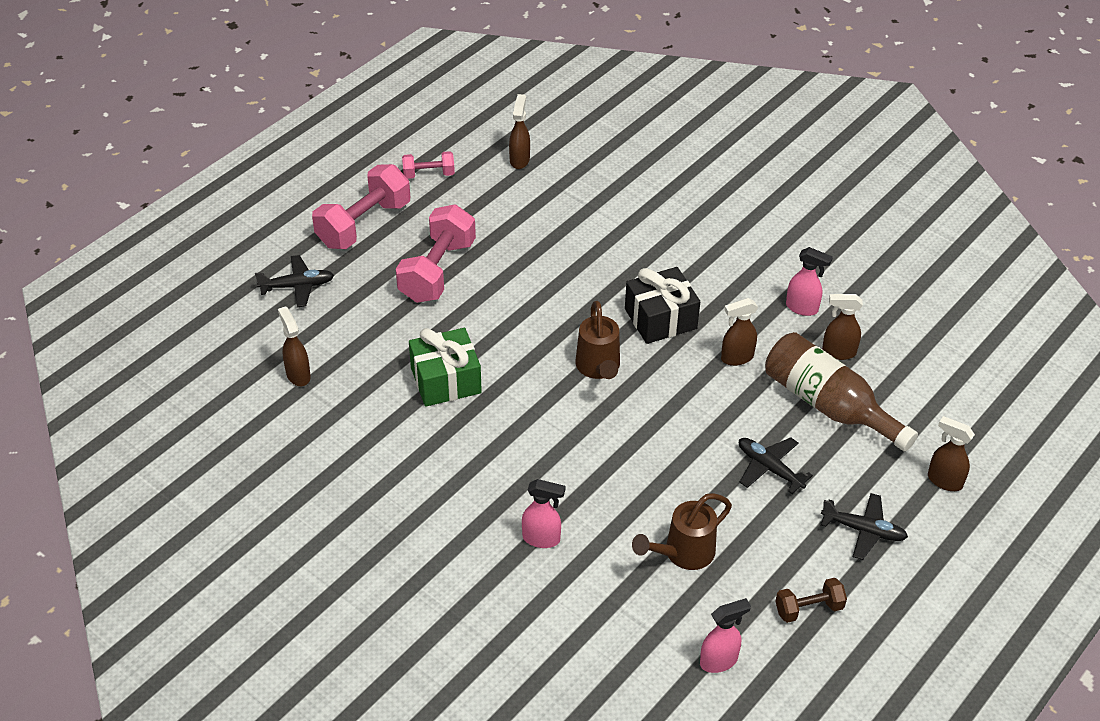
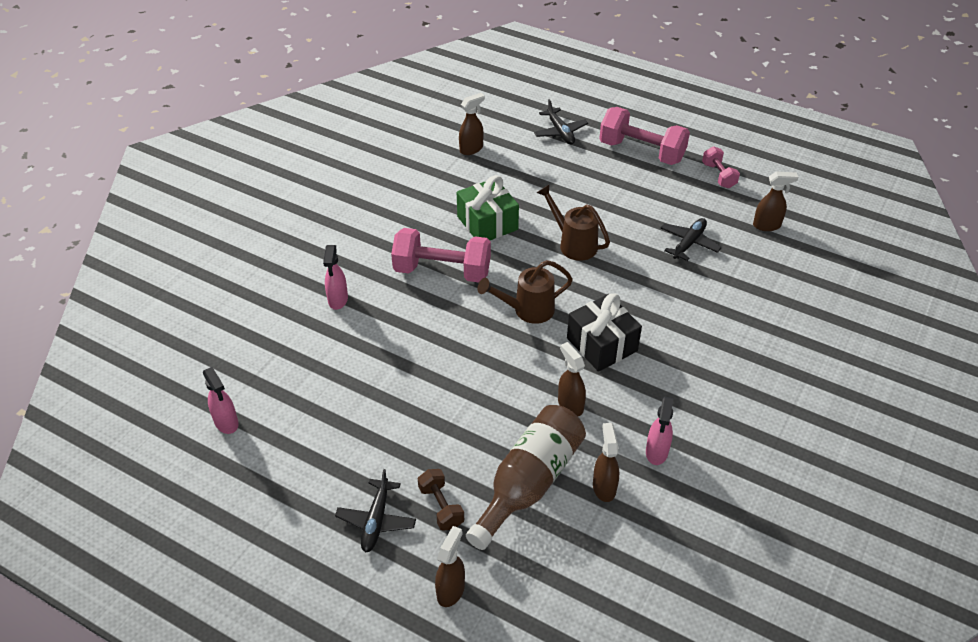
camera: 80 degrees right, 0 degrees up
pink dumbbell [396,204,476,303] -> pink dumbbell moved to [391,228,491,282]
brown watering can [632,493,732,570] -> brown watering can moved to [537,184,610,261]
black plane [739,437,813,494] -> black plane moved to [661,218,722,261]
brown dumbbell [775,578,847,623] -> brown dumbbell moved to [418,469,464,531]

